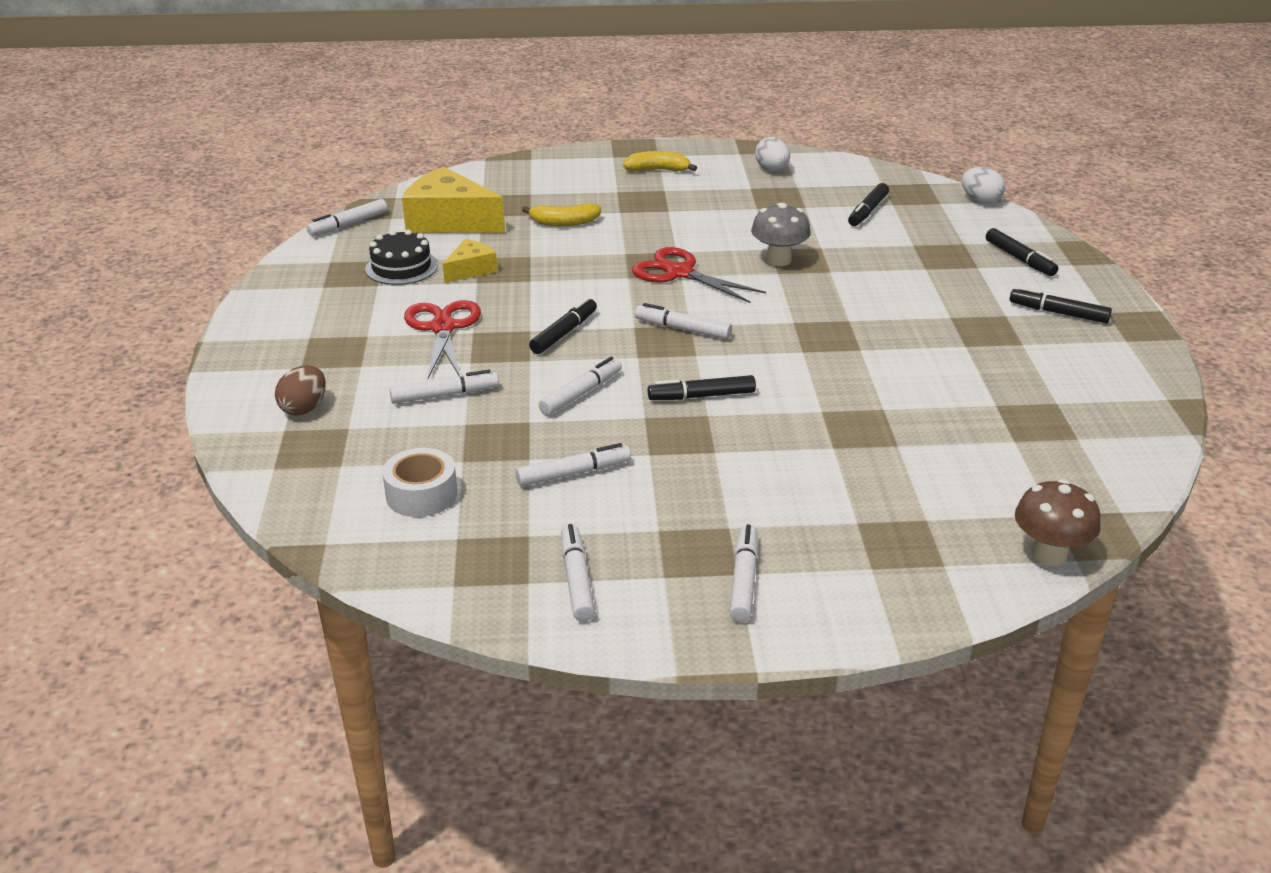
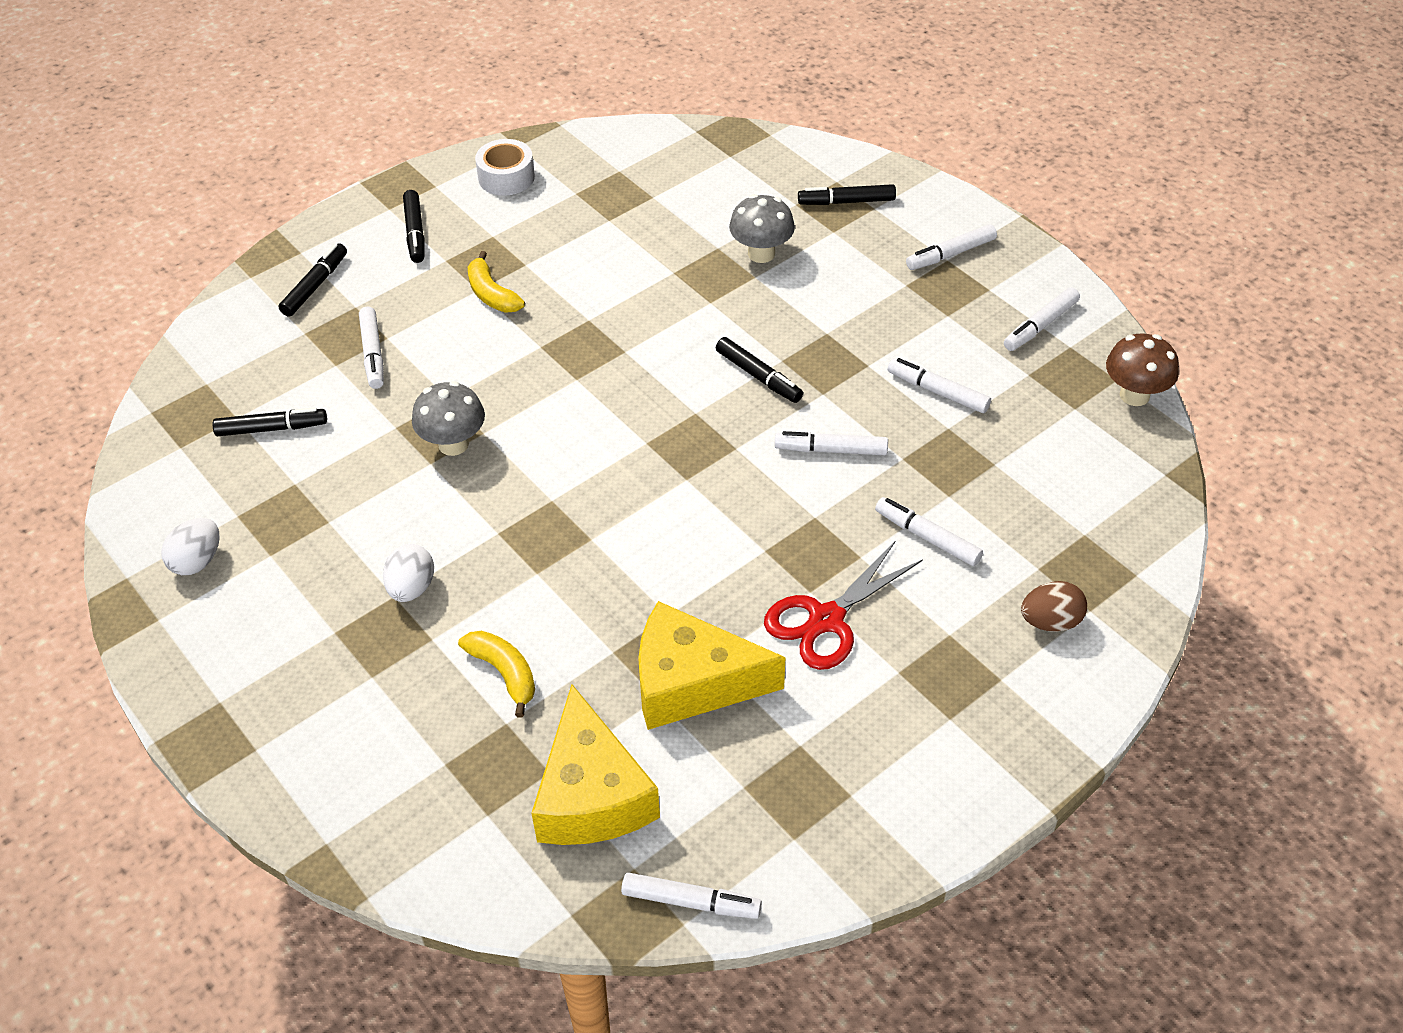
camera: 125 degrees left, 15 degrees up
black cake [365,230,438,285] -> none
white tape [382,448,457,517] -> white tape moved to [475,139,535,196]
yellow cheese [443,239,497,283] -> yellow cheese [638,601,786,730], size x1.89
black marker [529,297,597,354] -> black marker moved to [798,184,896,205]
yellow banana [623,151,697,172] -> yellow banana moved to [468,251,525,313]
red scissors [632,247,766,303] -> none
white marker [635,303,732,339] -> white marker moved to [359,307,384,389]
white egg [962,167,1005,204] -> white egg moved to [383,544,434,602]
brown mushroom [1015,479,1101,566] -> brown mushroom moved to [1106,333,1179,406]
none -> grey mushroom [729,194,795,263]

